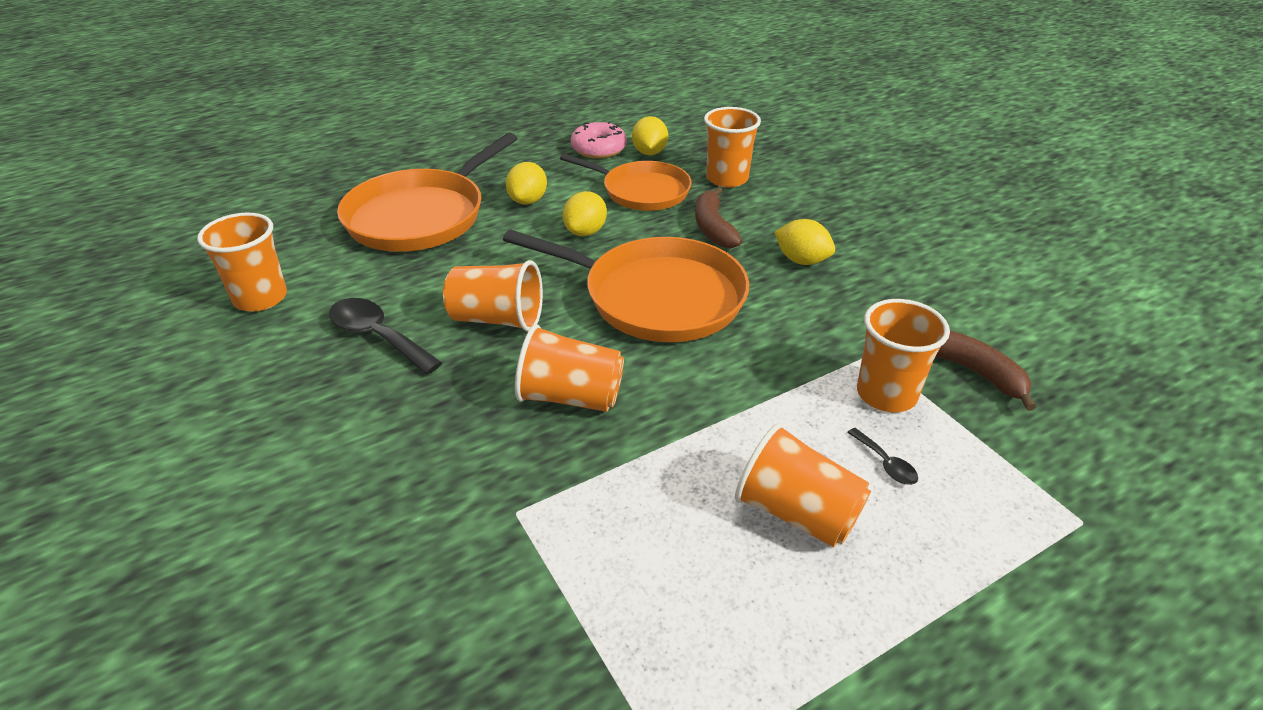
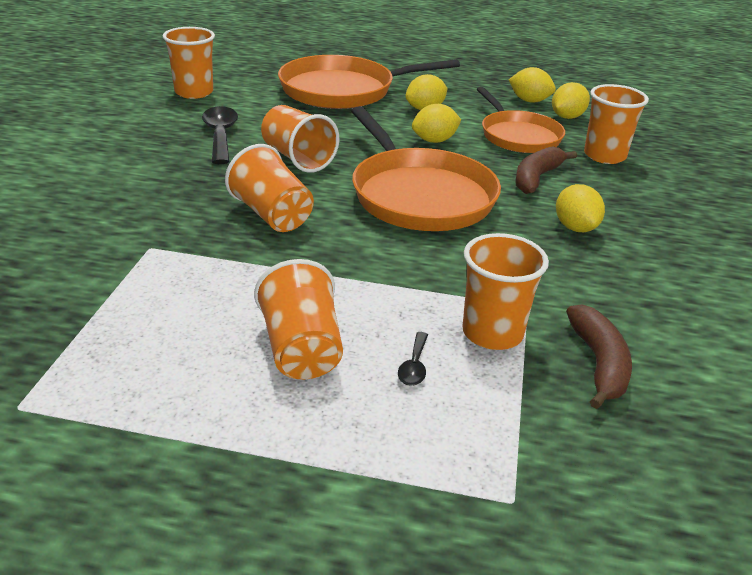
camera: 40 degrees right, 5 degrees down
pink donut [571,121,627,159] -> yellow lemon [509,67,556,103]

